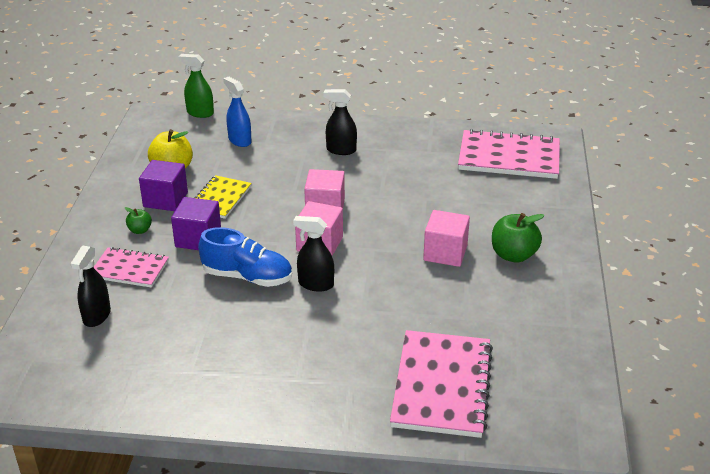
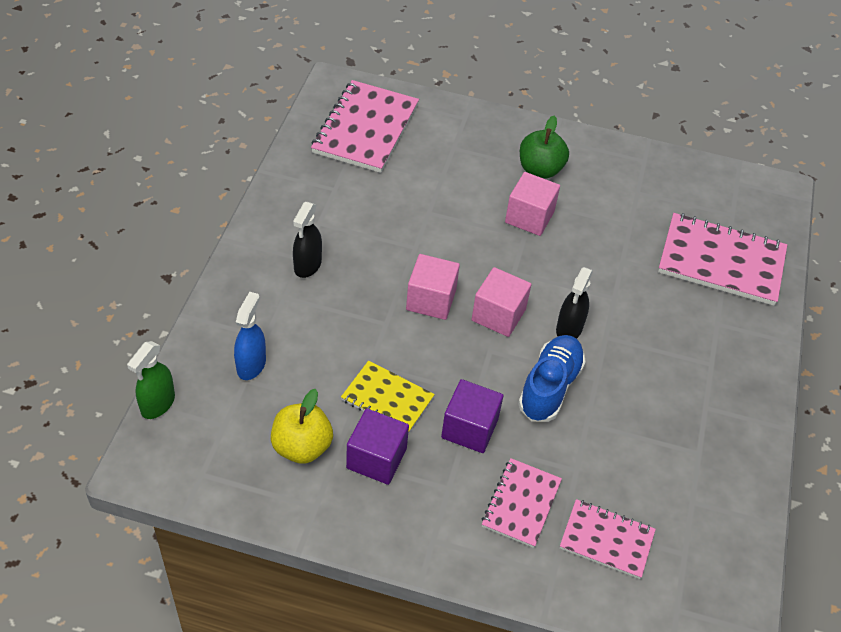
camera: 85 degrees left, 15 degrees up
black spray bottle [70,245,111,327] -> pink notebook [560,499,656,579]
green apple [125,207,152,234] -> none
blue spray bottle [223,77,251,147] -> blue spray bottle turned 135 degrees clockwise [234,292,266,380]

